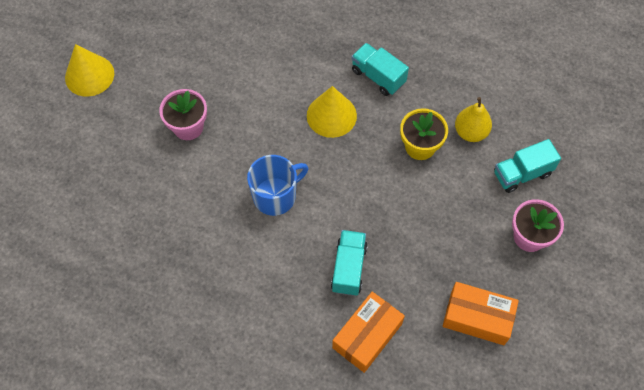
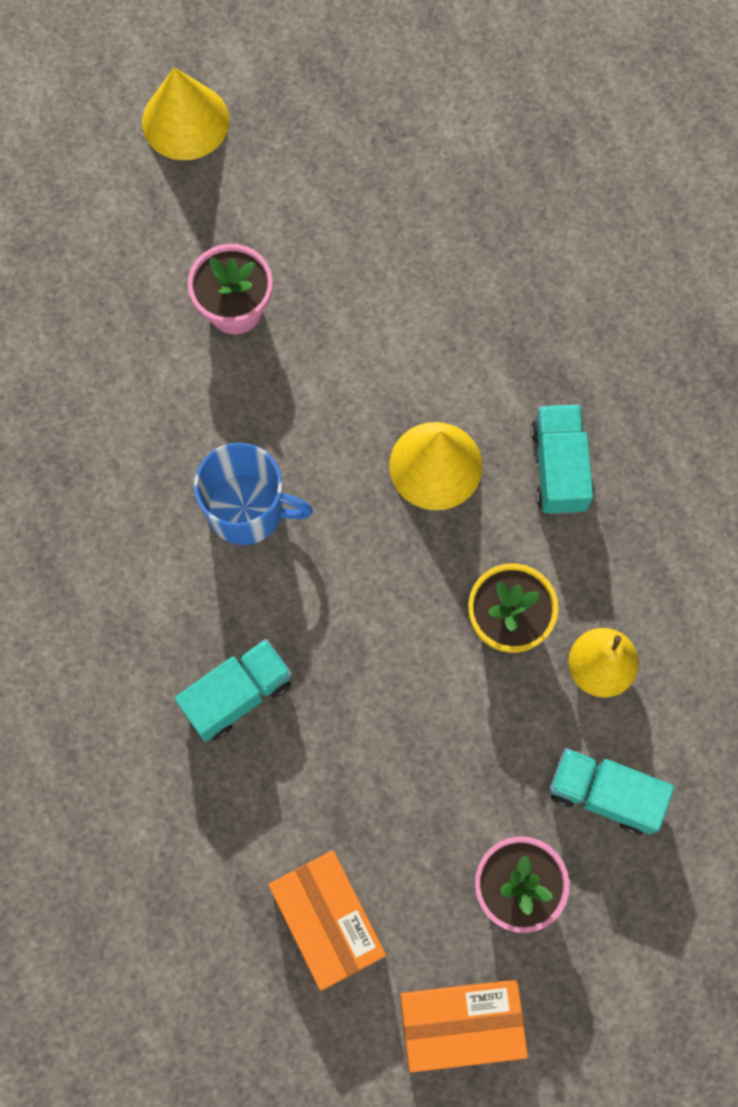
camera: 45 degrees right, 10 degrees up
orange box [332,292,405,373] -> orange box moved to [400,980,528,1072]

